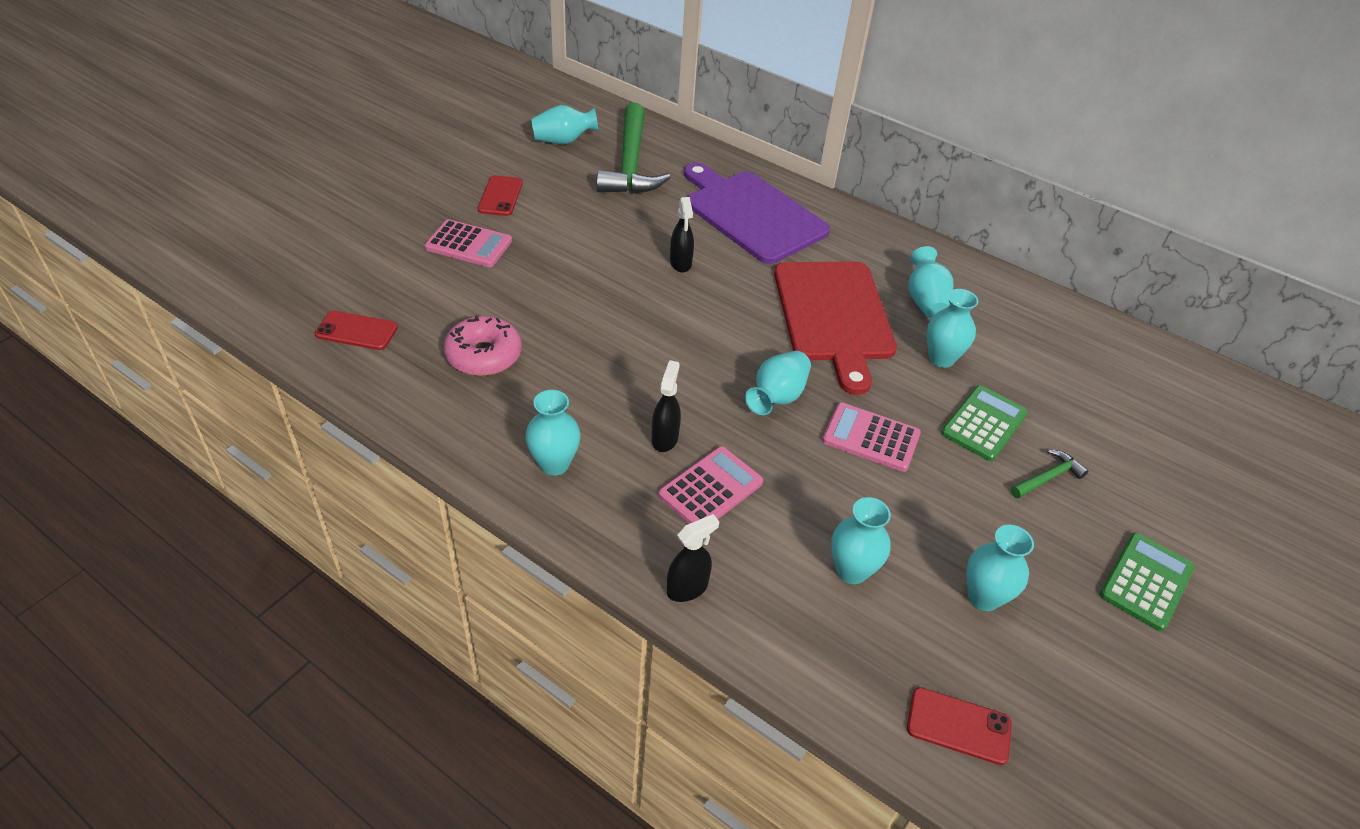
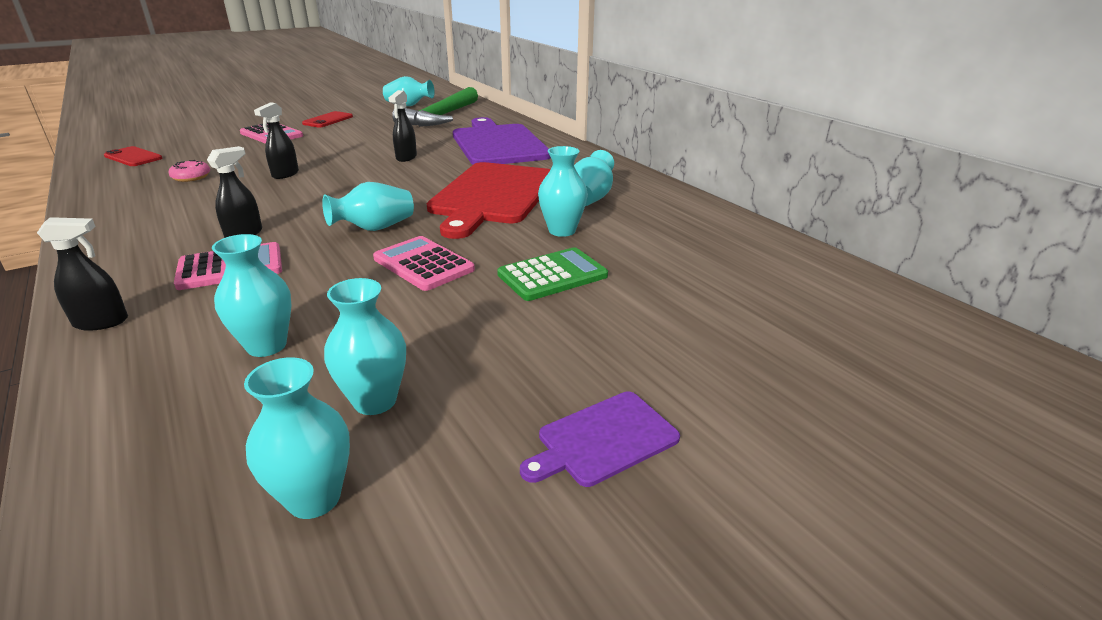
camera: 25 degrees right, 15 degrees down
pink donut [444,316,522,376] -> pink donut [168,160,210,182], size x0.58
turquoise vase [525,390,581,476] -> turquoise vase moved to [244,357,350,519]
red phone [907,687,1012,765] -> none
green hammer [1011,450,1088,498] -> none
green calculator [1100,533,1195,631] -> purple cutting board [520,391,680,487]
none -> black spray bottle [254,102,299,179]

